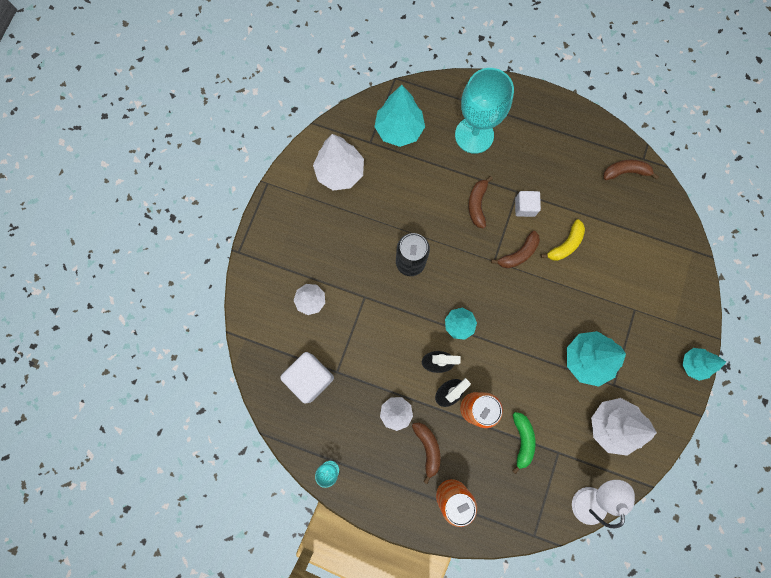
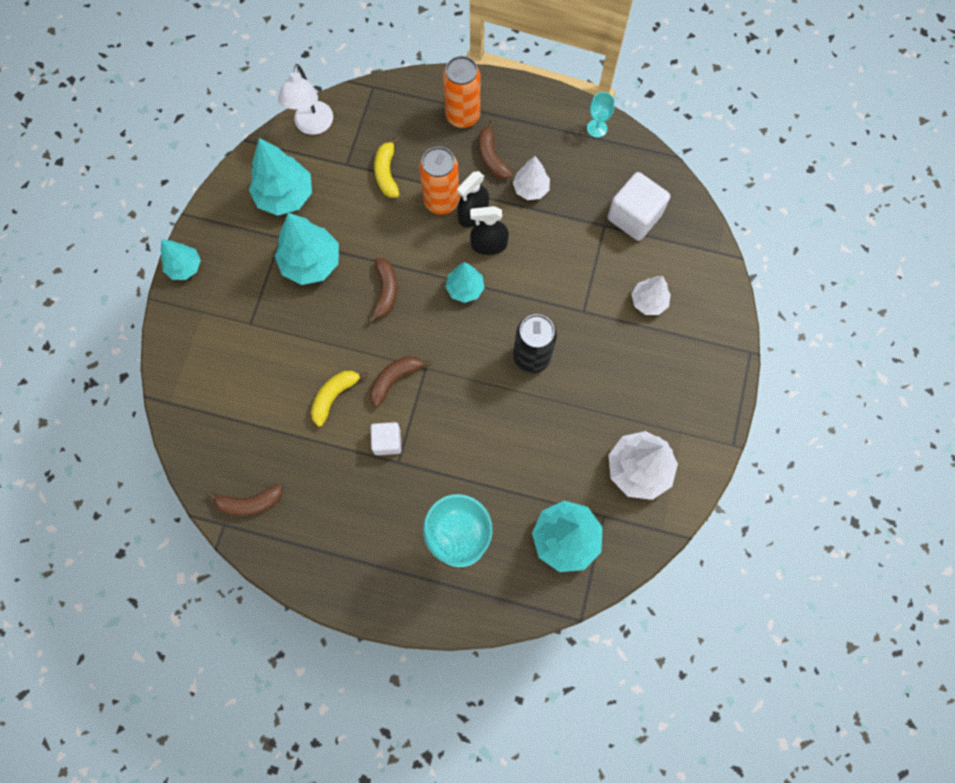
camera: 175 degrees right, 5 degrees down
brown banana [468,176,493,229] -> brown banana moved to [368,258,398,323]
green banana [513,412,535,474] -> yellow banana [374,137,400,198]
white tree [591,398,657,456] -> turquoise tree [249,138,312,216]

